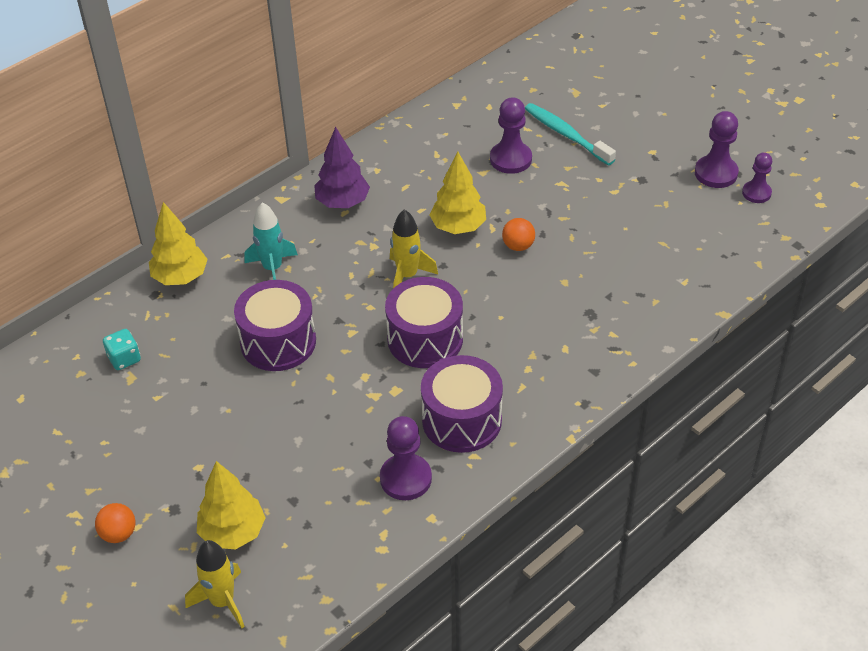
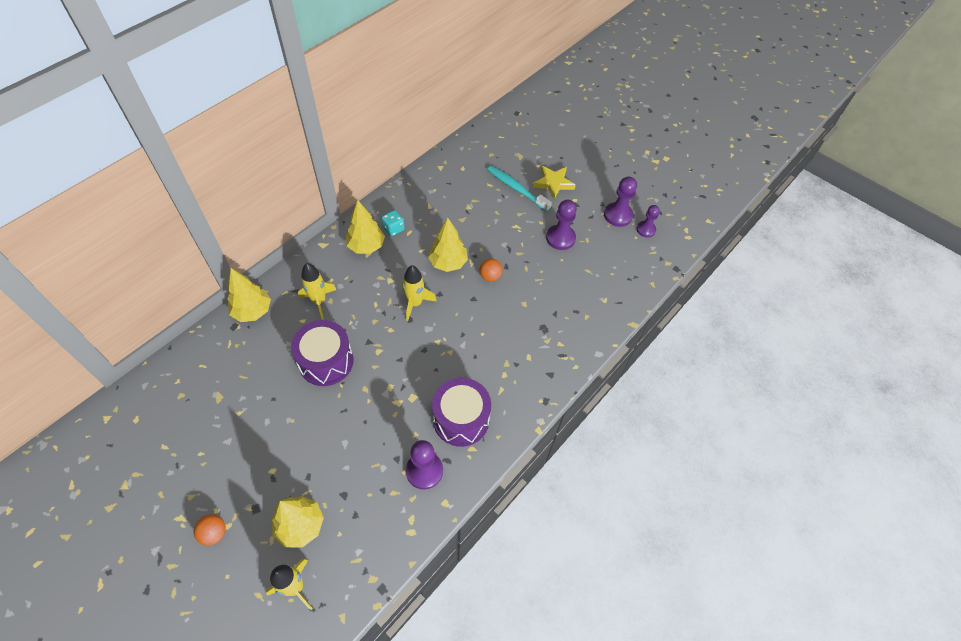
camera: 10 degrees left, 10 degrees up
turquoise dice [103,329,141,370] -> turquoise dice moved to [381,210,405,236]
turquoise rocket [245,202,298,280] -> yellow rocket [298,263,337,319]
purple tree [314,127,370,208] -> yellow tree [345,200,385,254]
purple drum [385,277,463,368] -> none
purple pawn [490,97,532,174] -> purple pawn moved to [546,200,577,250]
none -> yellow star [533,166,576,199]

